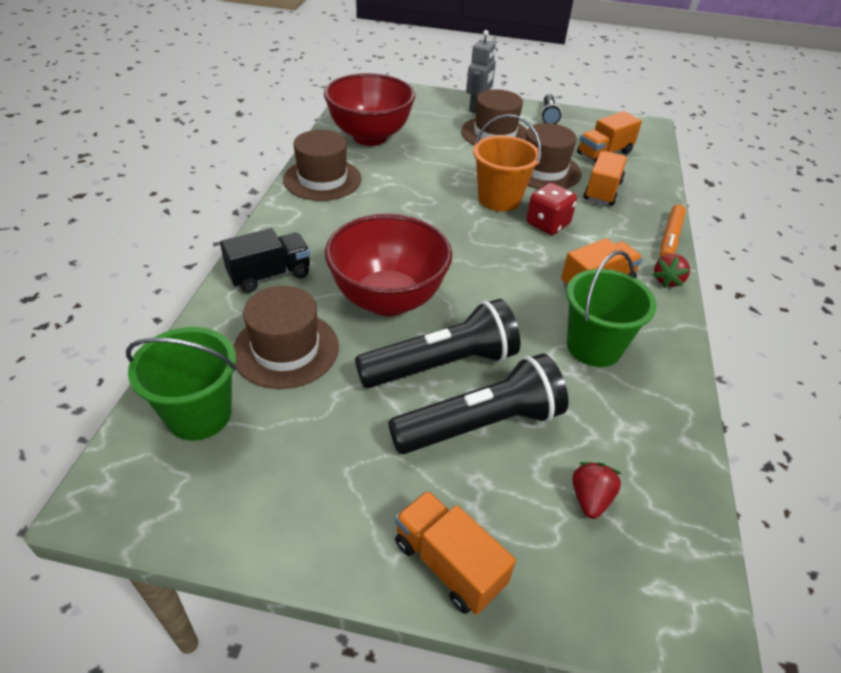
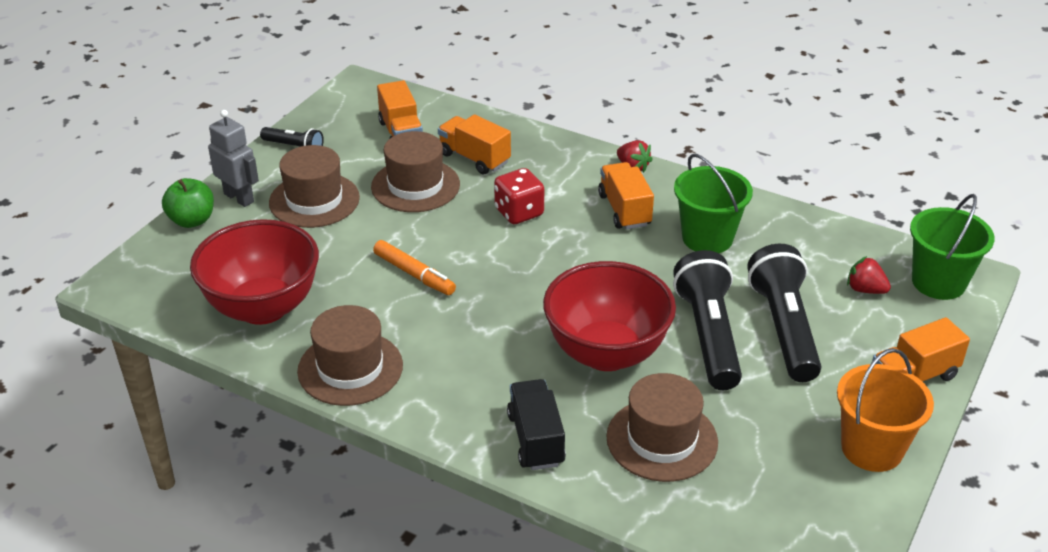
camera: 70 degrees left, 5 degrees down
green bucket [126,327,237,440] -> green bucket moved to [910,194,995,300]
orange bucket [473,114,542,211] -> orange bucket moved to [837,348,934,472]
orange marker [660,204,686,258] -> orange marker moved to [373,240,456,295]
none -> green apple [162,178,214,228]

